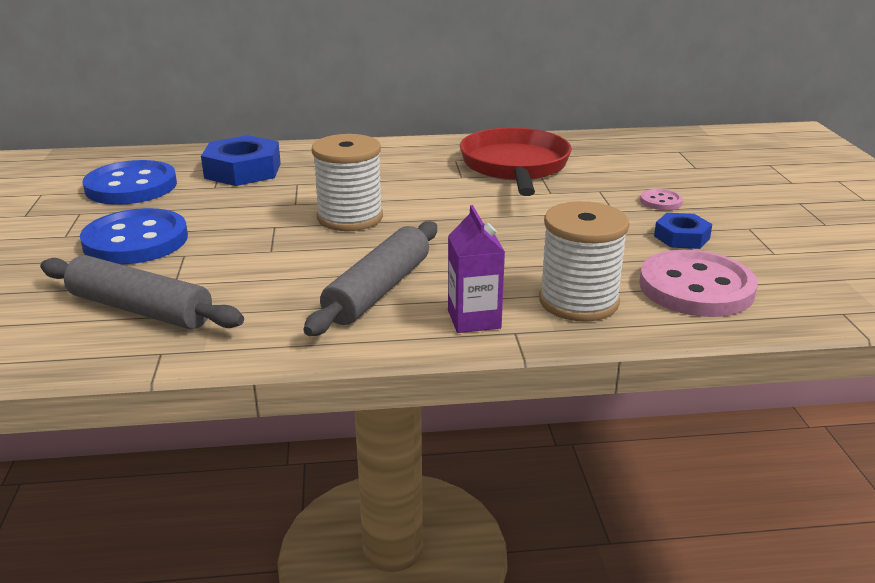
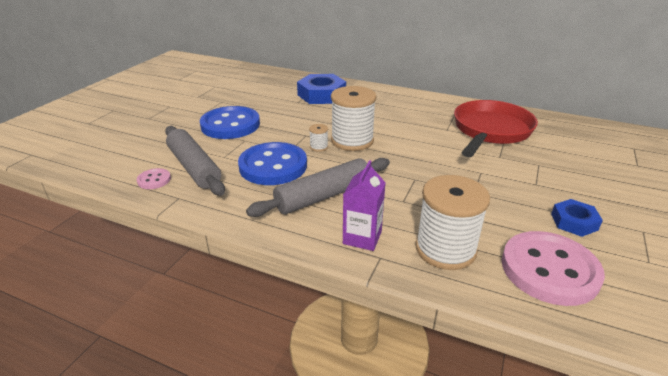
camera: 30 degrees right, 5 degrees up
blue button [82,160,177,205] -> blue button moved to [238,142,307,185]
pink button [640,189,683,210] -> pink button moved to [136,168,171,189]
none -> white spool [309,124,328,152]

